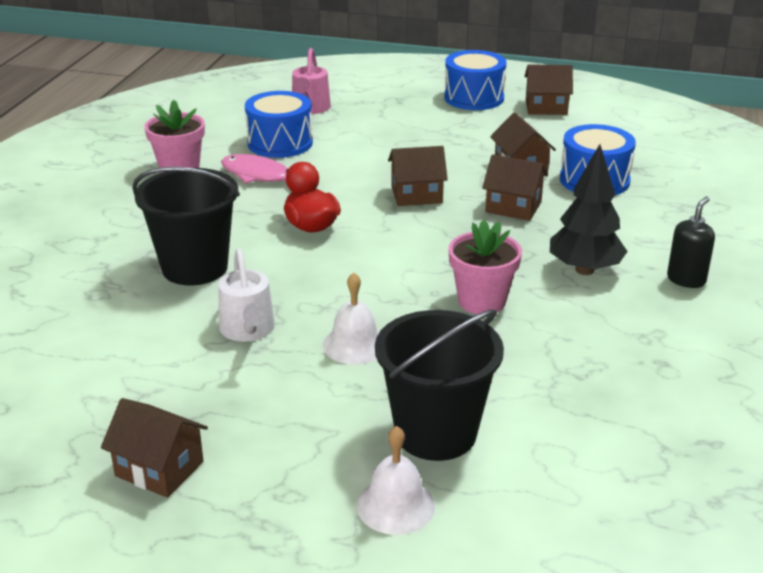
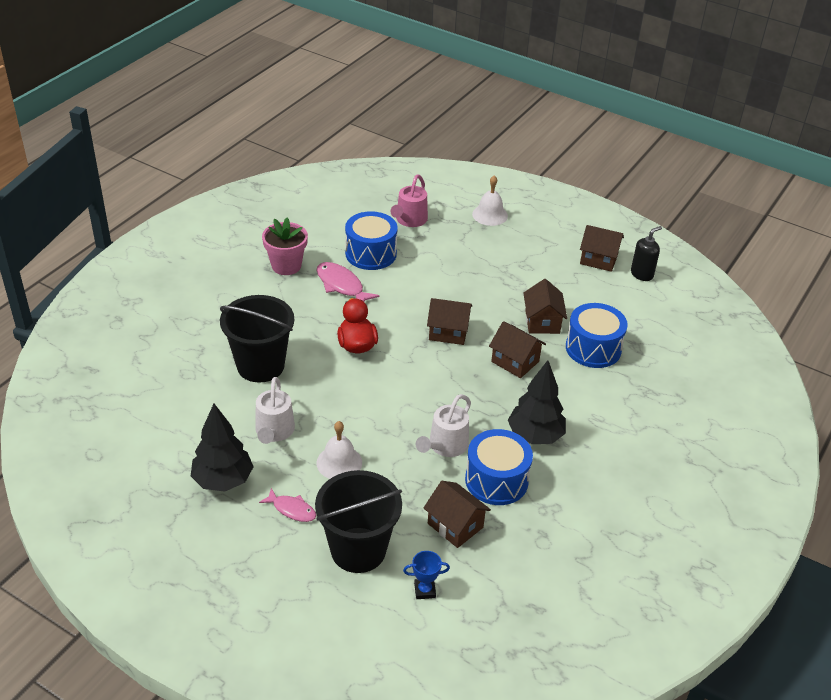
camera: 15 degrees right, 10 degrees up
brown house [101,398,208,498] -> brown house moved to [424,481,491,548]
white bell [357,426,435,535] -> white bell moved to [472,176,508,226]
blue drum [444,50,506,110] -> blue drum moved to [465,429,533,505]
pink flower pot [449,219,522,314] -> white watering can [416,394,471,457]
black soap dispenser [667,197,715,288] -> black soap dispenser moved to [631,226,662,281]
none -> black tree [191,404,254,492]
none -> pink fish [259,488,316,522]
none -> blue trophy [403,551,450,599]

